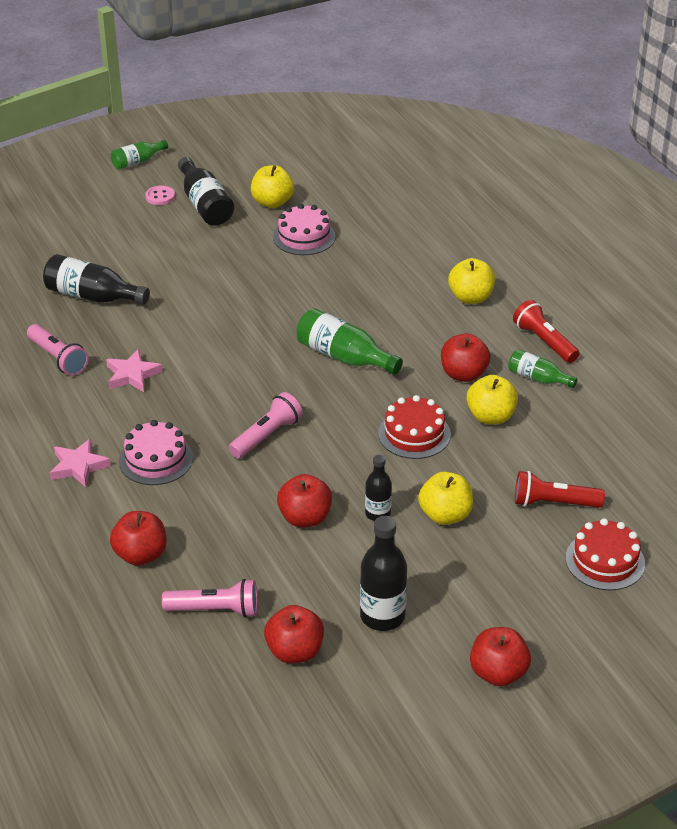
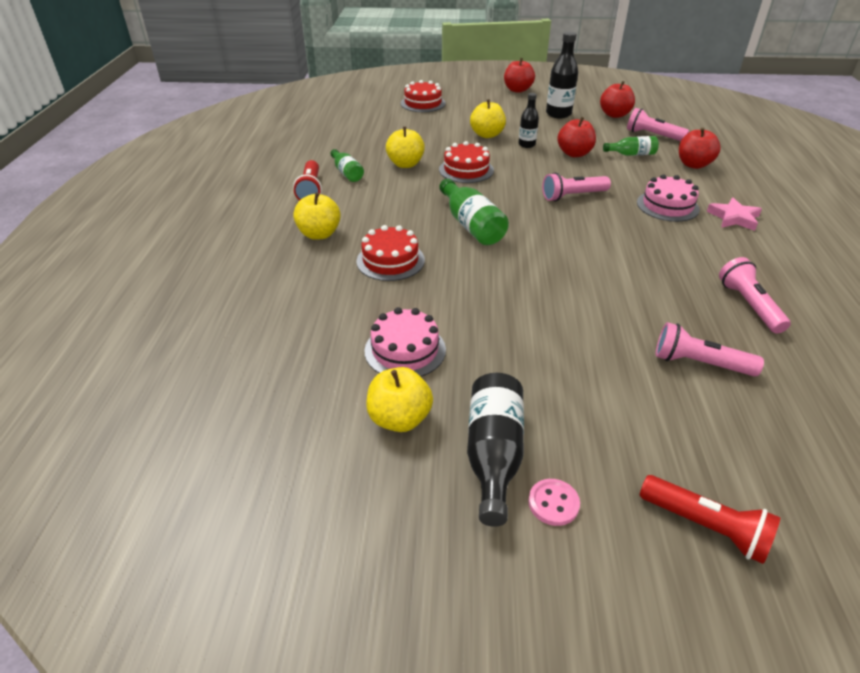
camera: 150 degrees left, 0 degrees up
black bottle [43,254,150,304] -> pink flashlight [655,322,764,376]
pink star [106,349,162,392] -> none
green bottle [111,140,168,170] -> green bottle moved to [603,136,659,156]
red apple [441,333,491,382] -> none
red flashlight [515,471,605,508] -> red flashlight moved to [640,475,780,564]
none -> red cake [357,225,425,281]

